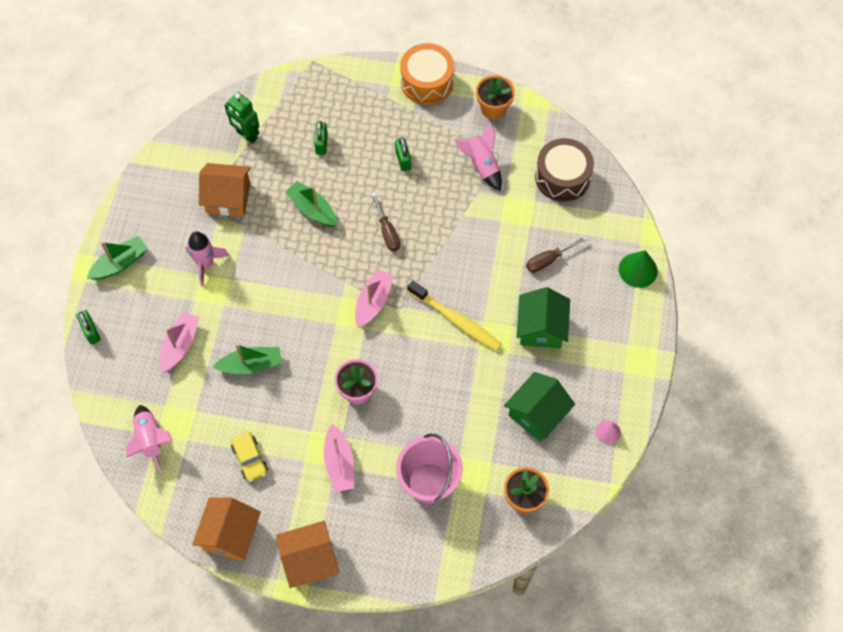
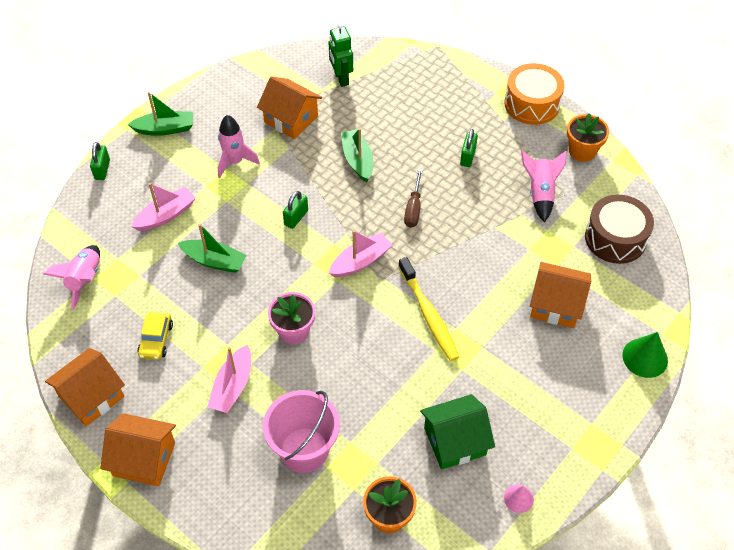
camera: 30 degrees right, 10 degrees down
green padlock [314,121,328,155] -> green padlock moved to [283,191,308,229]
green house [517,287,570,349] -> none
brown screwdriver [526,236,588,273] -> orange house [530,262,591,328]

